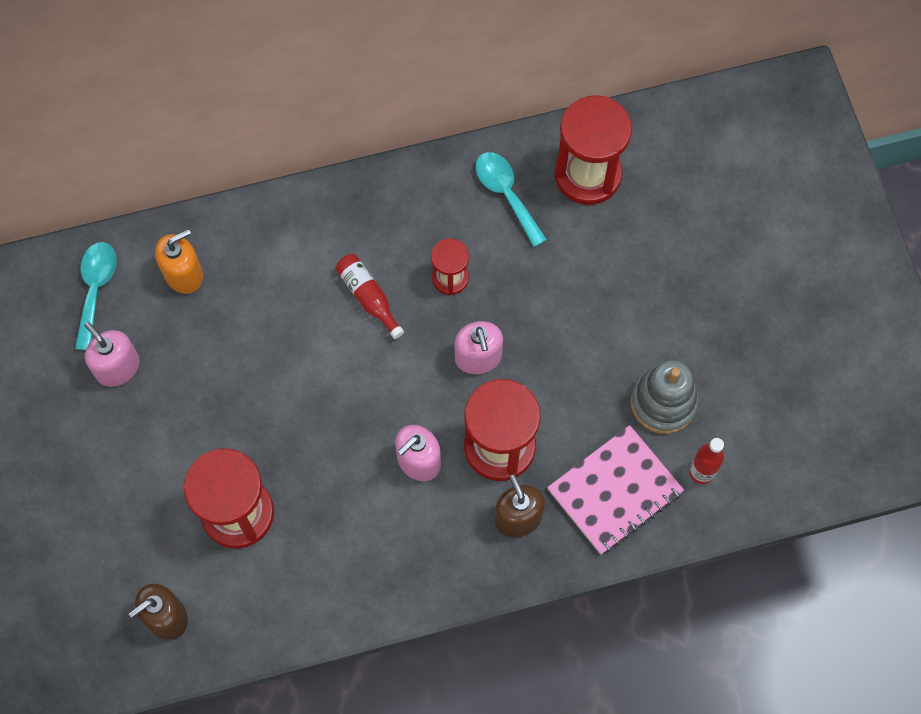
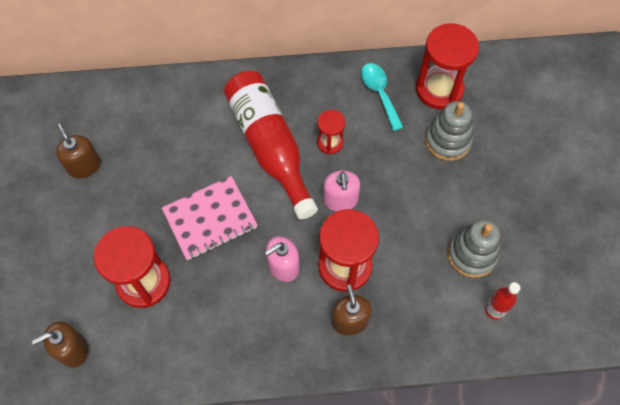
camera: 10 degrees right, 5 degrees down
turquoise spoon [75,242,117,350] -> none
pink soap dispenser [84,322,140,387] -> brown soap dispenser [56,124,100,179]
orange soap dispenser [155,229,203,294] -> none
red bottle [335,254,404,339] -> red bottle [224,71,318,220], size x2.30
pink notebook [547,425,684,555] -> pink notebook moved to [162,176,258,260]
none -> grey stacking toy [425,101,473,161]

